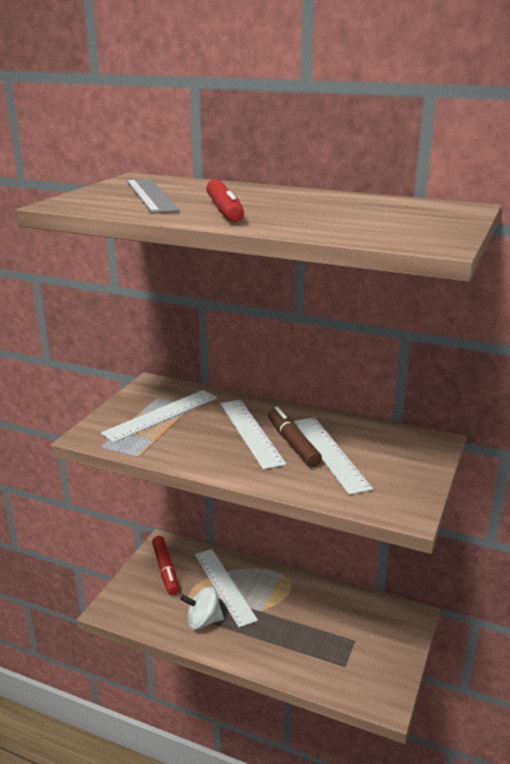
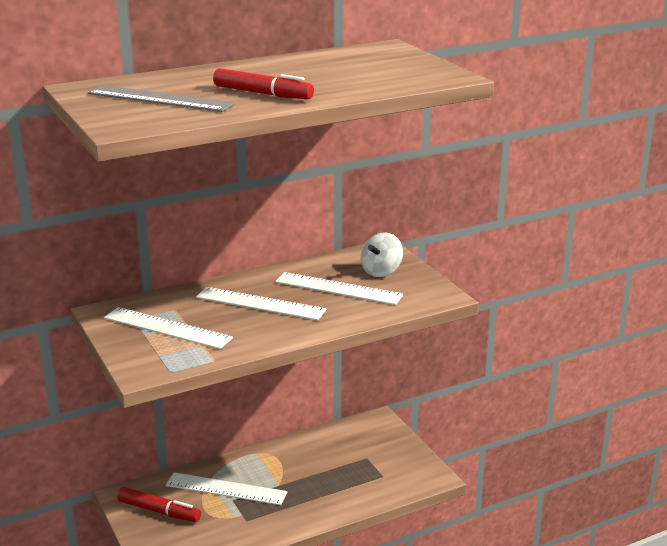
camera: 50 degrees left, 0 degrees up
white ruler [101,390,217,443] -> white ruler turned 60 degrees counterclockwise [104,307,233,349]
white spinning top [180,587,224,630] -> white spinning top moved to [361,232,403,277]
brown marker [268,407,322,467] -> none

